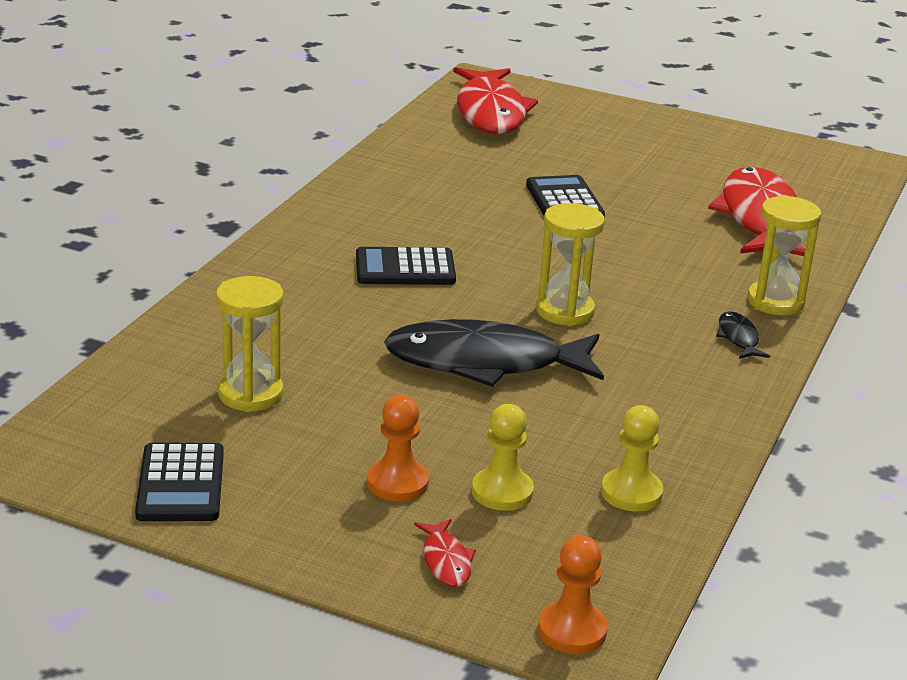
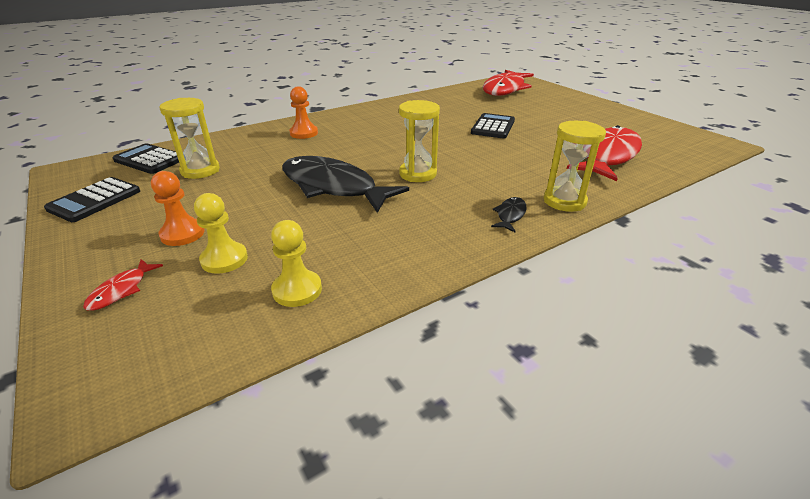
camera: 35 degrees right, 5 degrees up
black calculator [356,247,456,285] -> black calculator moved to [113,143,179,174]
orange pawn [538,535,608,654] -> orange pawn moved to [289,86,318,139]

